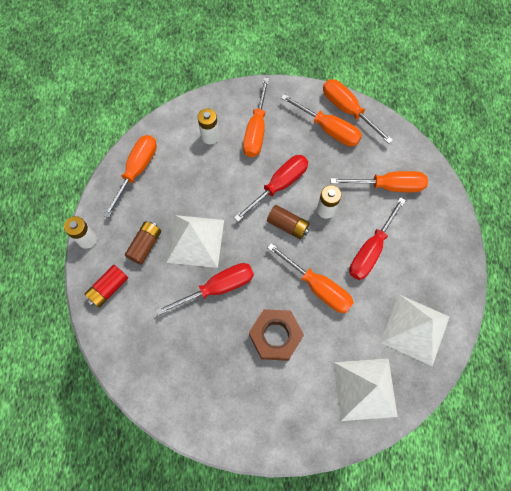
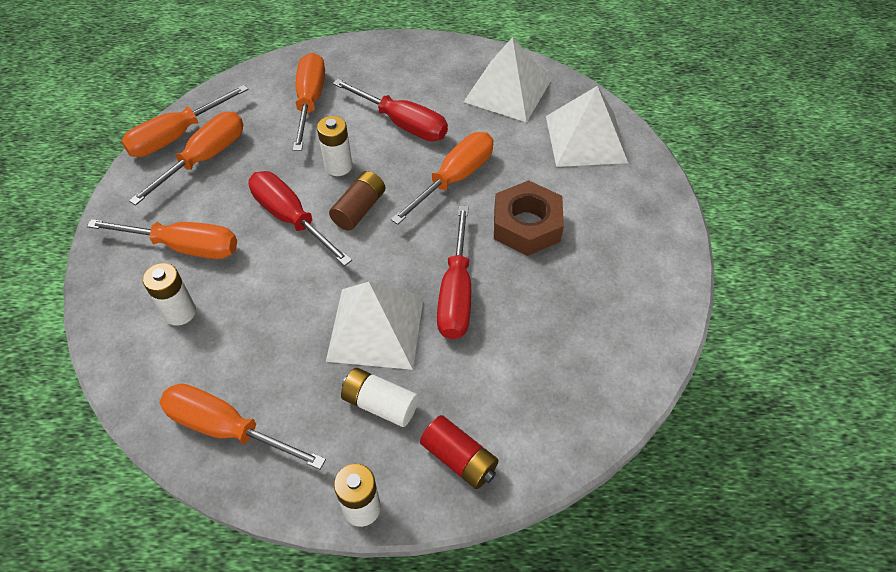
camera: 90 degrees left, 15 degrees down
brown battery [125,221,161,265] -> white battery [341,368,419,427]
red screwdriver [155,263,254,315] -> red screwdriver turned 150 degrees counterclockwise [437,206,471,339]

